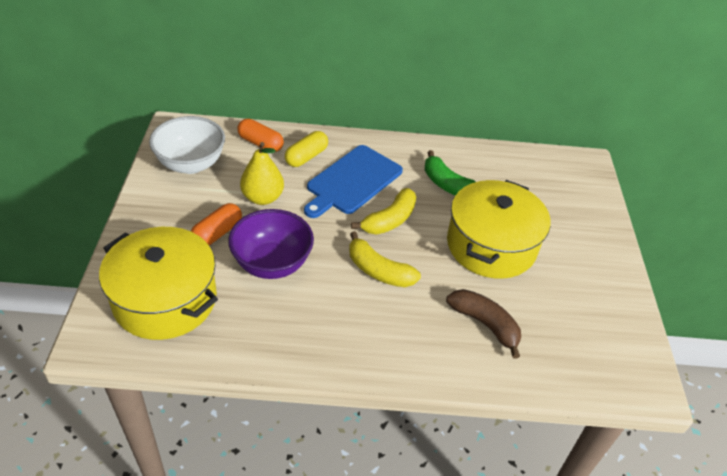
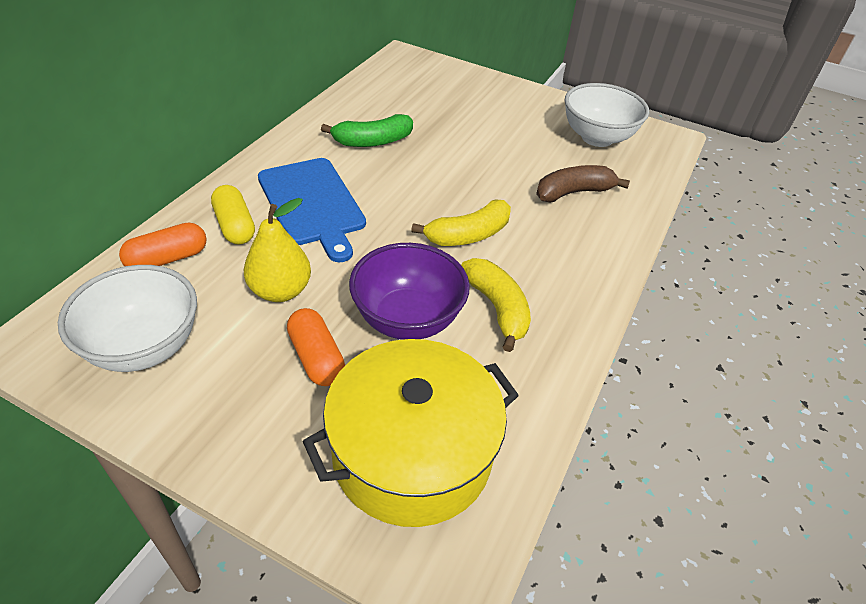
camera: 65 degrees left, 0 degrees up
yellow banana [351,188,416,235] -> yellow banana moved to [461,258,531,352]
yellow pot [447,180,551,279] -> none
none -> white bowl [565,83,649,147]

